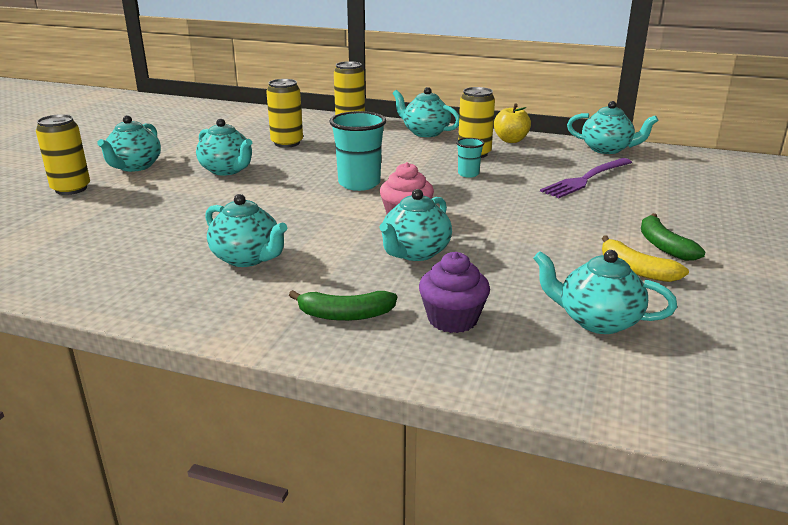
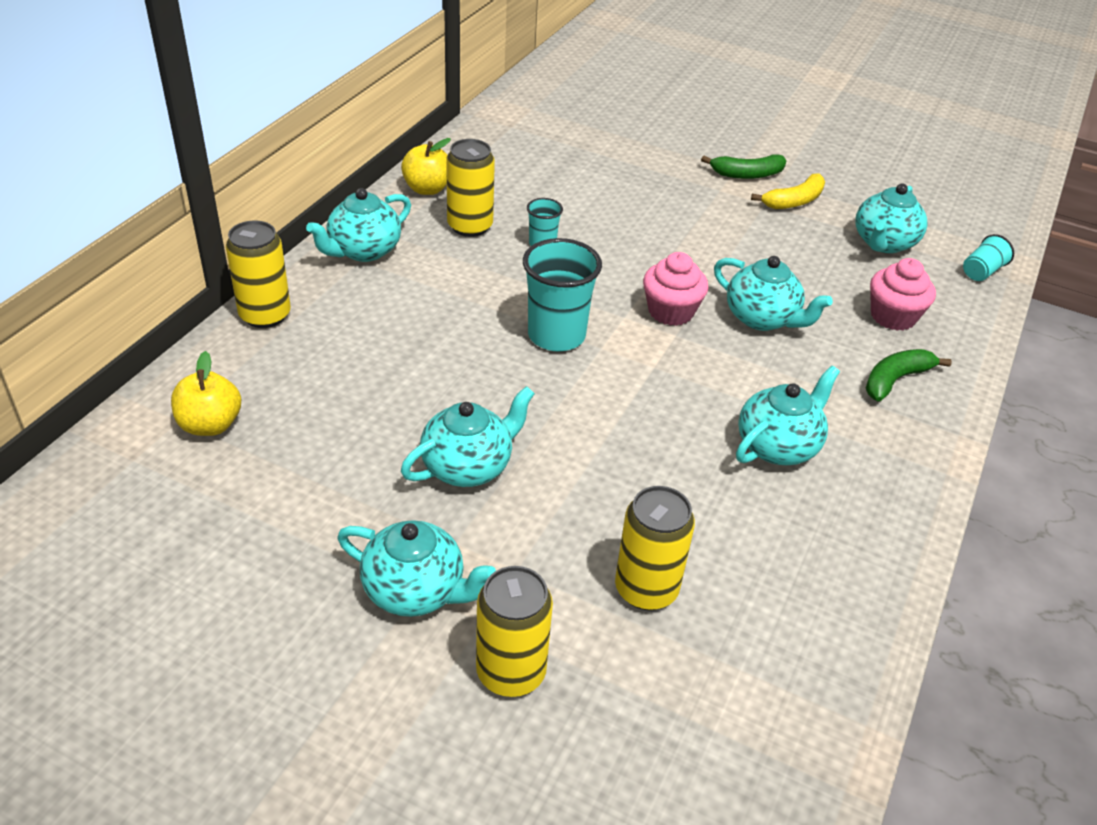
camera: 85 degrees left, 15 degrees up
yellow can [266,79,303,148] -> yellow can moved to [615,486,695,610]
green banana [289,290,397,321] -> green banana turned 135 degrees counterclockwise [866,349,952,401]
purple cupcake [419,252,490,333] -> pink cupcake [870,258,936,331]
purple fork [540,158,632,198] -> none
turquoise teapot [567,101,658,154] -> none
none -> yellow apple [171,351,241,436]
none -> turquoise cup [963,234,1014,281]

